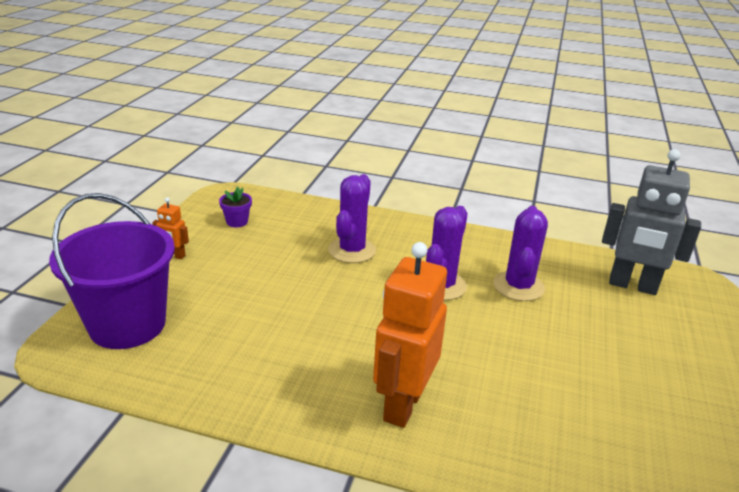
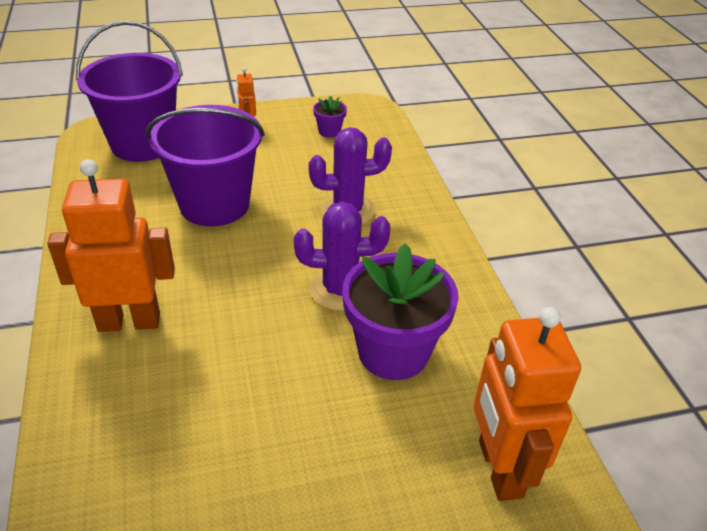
camera: 60 degrees right, 10 degrees up
purple cactus [493,206,548,301] -> purple flower pot [342,243,459,380]
grey robot [602,149,701,295] -> orange robot [473,307,581,501]
none -> purple bucket [146,105,265,227]

